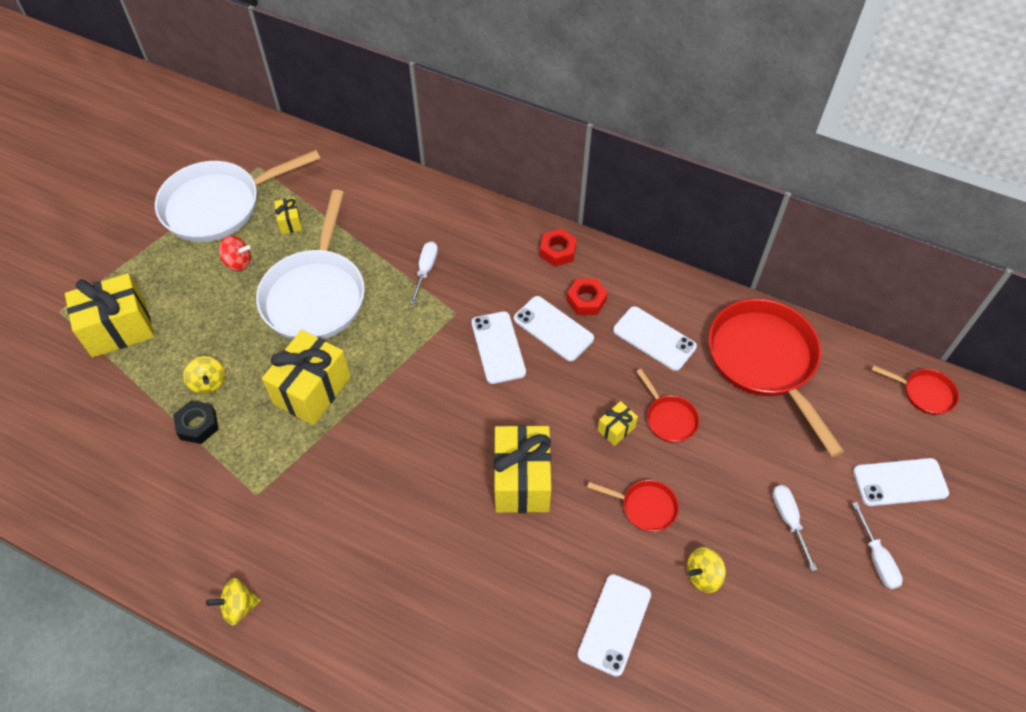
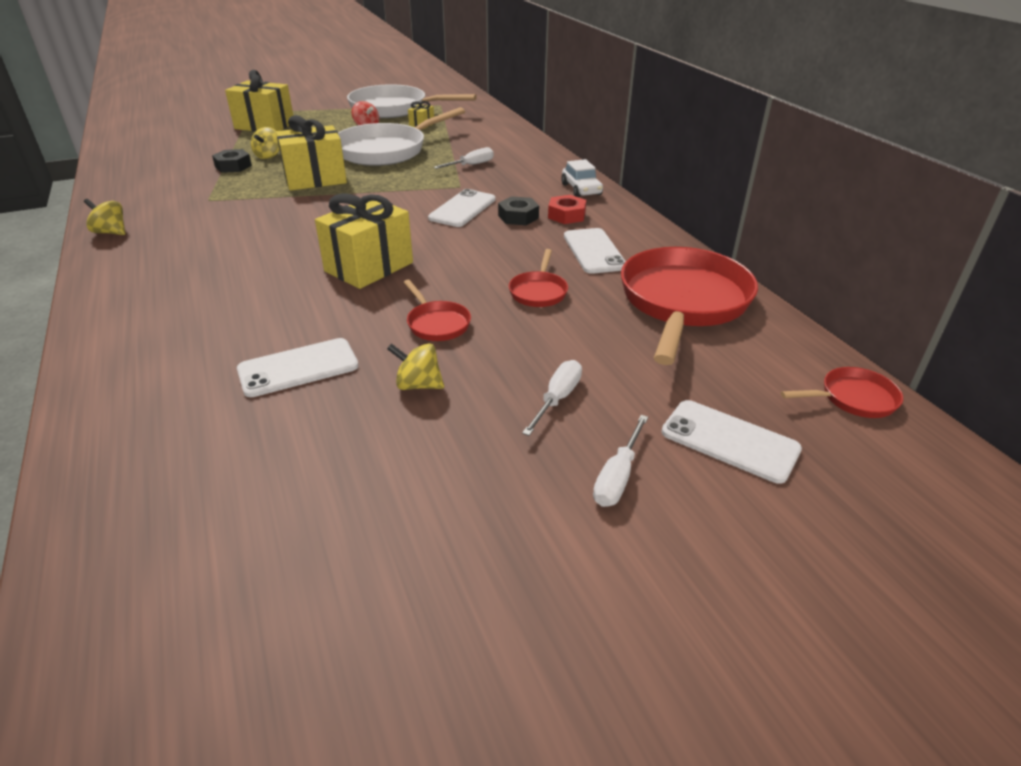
camera: 40 degrees right, 20 degrees down
white phone [514,296,594,361] -> black nut [498,196,539,225]
red nut [540,229,577,267] -> white car [561,159,603,197]
yellow gift [597,401,638,446] -> none
red pan [872,365,959,415] -> red pan turned 75 degrees counterclockwise [781,367,903,418]

